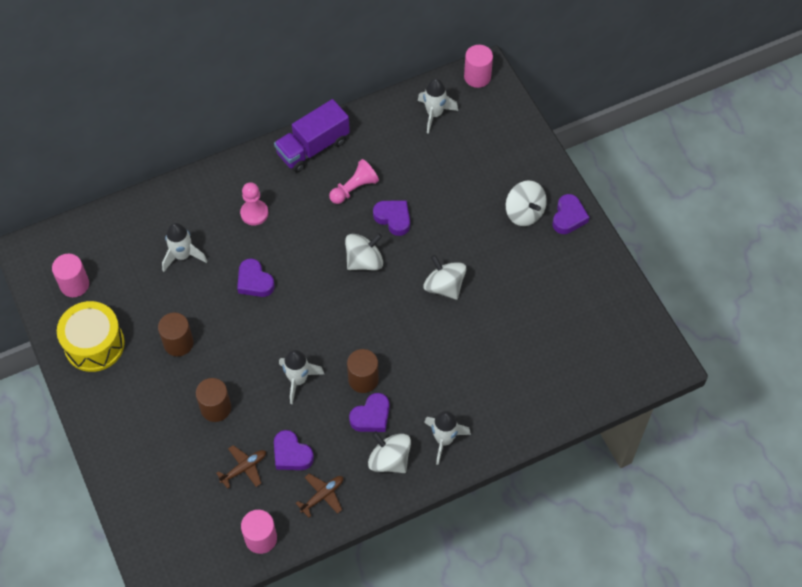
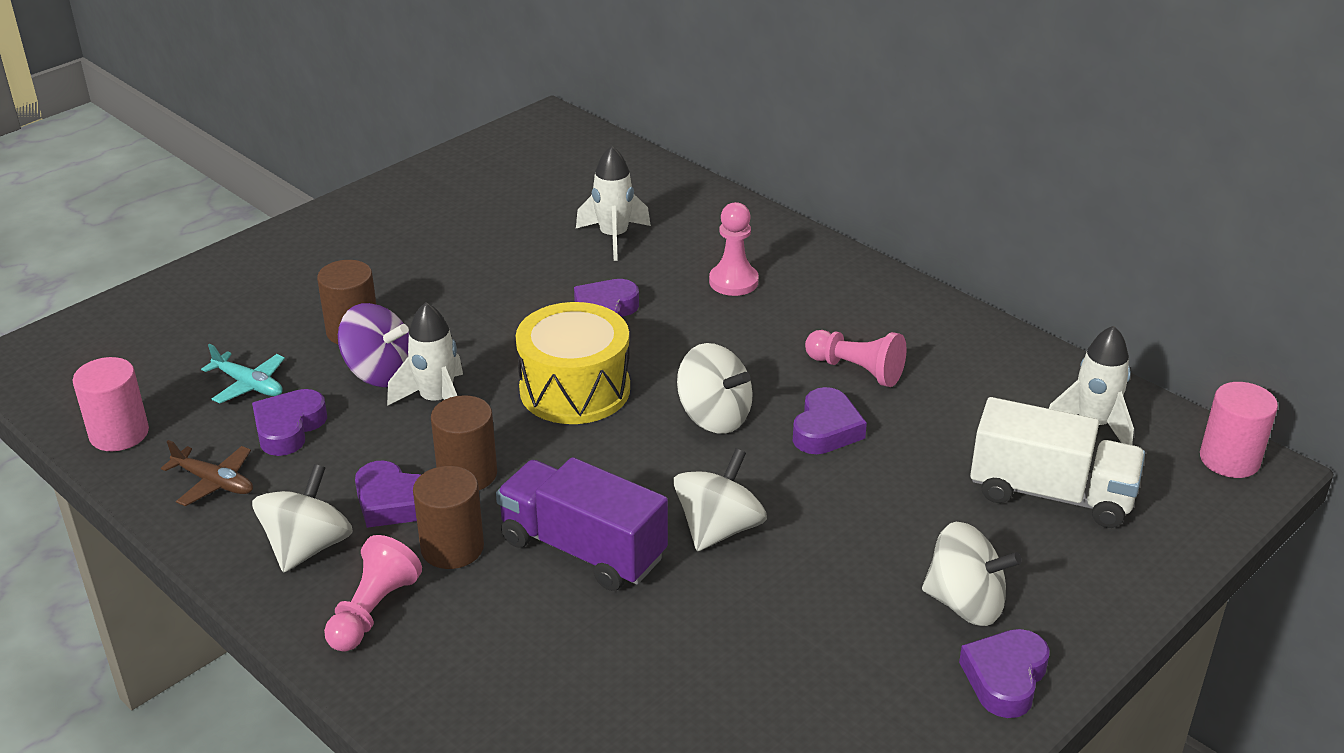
camera: 70 degrees right, 25 degrees down
pink cylinder [52,254,89,297] -> none
yellow drum [57,301,125,372] -> yellow drum moved to [516,302,630,424]
brown cylinder [158,312,194,356] -> brown cylinder moved to [413,466,484,569]
brown plane [216,445,266,489] -> turquoise plane [201,344,285,404]
purple truck [274,99,350,172] -> purple truck moved to [496,457,668,591]
white rocket [424,411,471,465] -> pink pawn [324,535,422,652]
white spinning top [506,181,547,226] -> white spinning top turned 105 degrees counterclockwise [922,522,1022,626]
purple heart [553,194,589,234] -> purple heart turned 120 degrees clockwise [959,629,1050,718]
none -> purple spinning top [338,303,409,387]
none -> white truck [970,397,1145,528]

